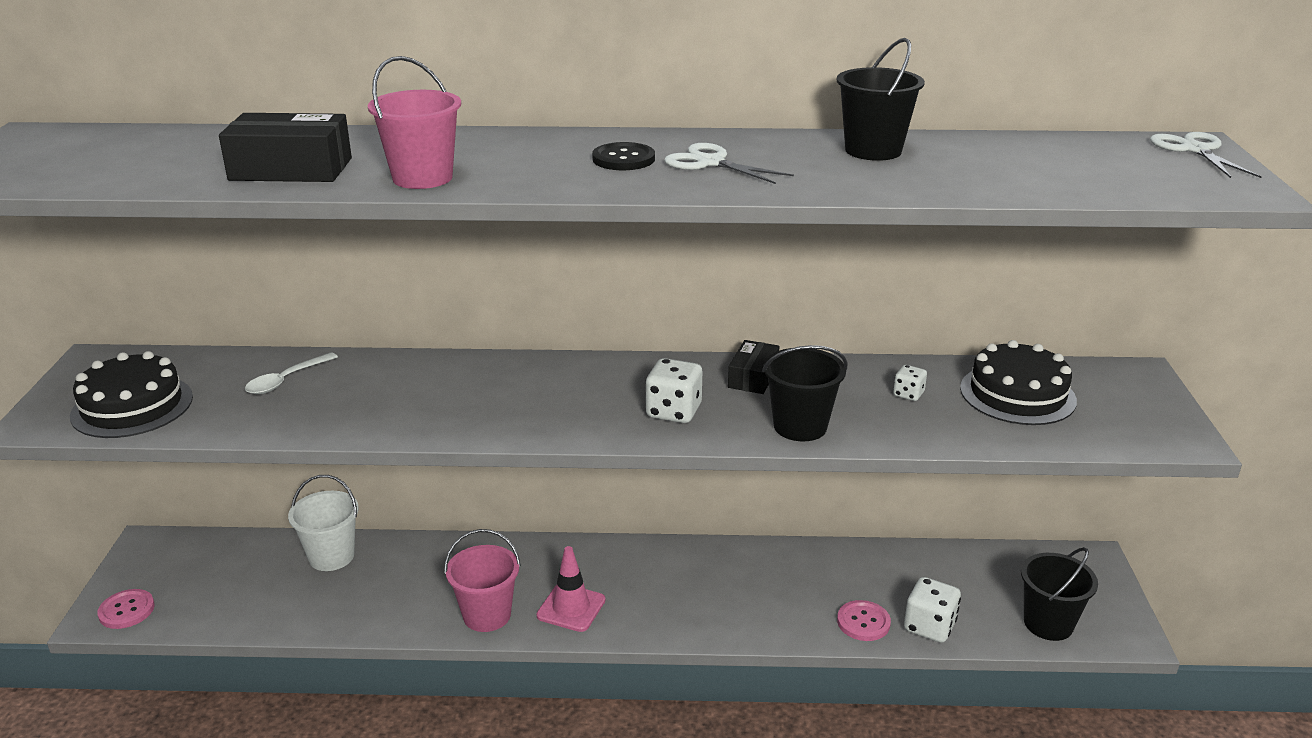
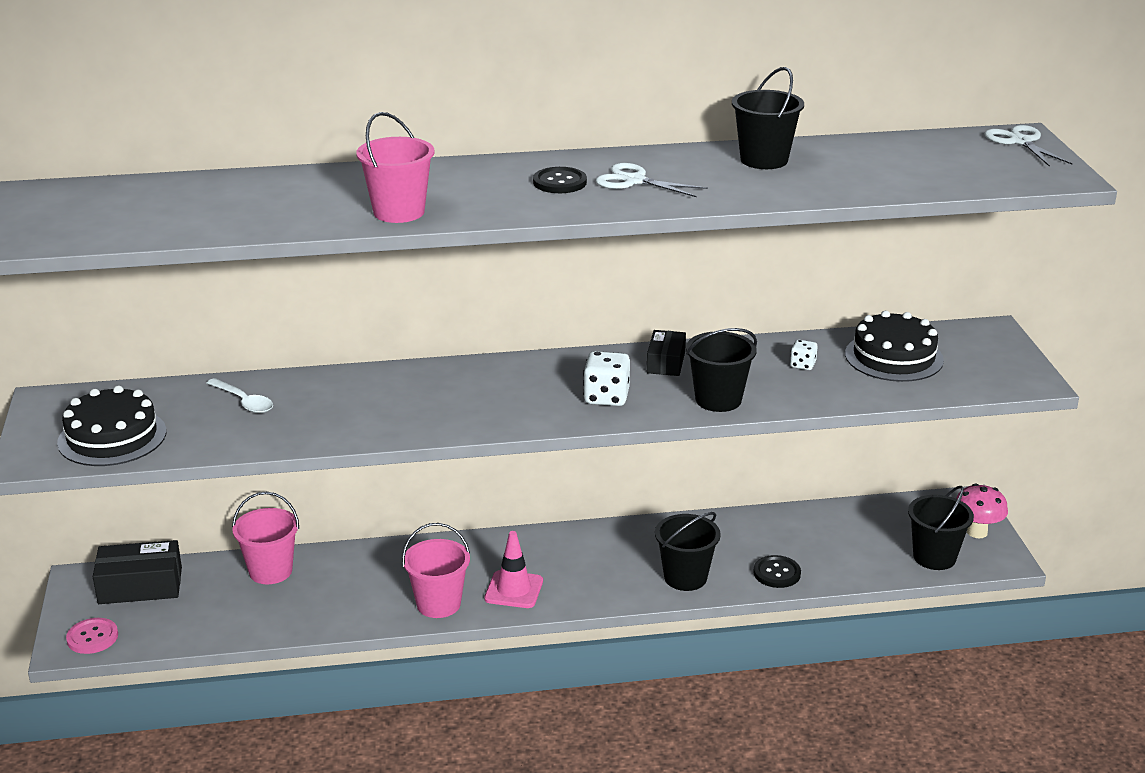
camera: 10 degrees left, 0 degrees up
black box [219,113,352,182] -> black box moved to [93,540,182,604]
white spoon [245,352,338,394] -> white spoon turned 75 degrees counterclockwise [207,378,273,413]
white bucket [288,475,359,571] -> pink bucket [232,492,299,584]
pink button [837,600,891,641] -> black button [753,555,801,588]
white dice [904,577,961,643] -> none
none -> black bucket [655,512,721,591]
none -> pink mushroom [956,483,1008,538]

